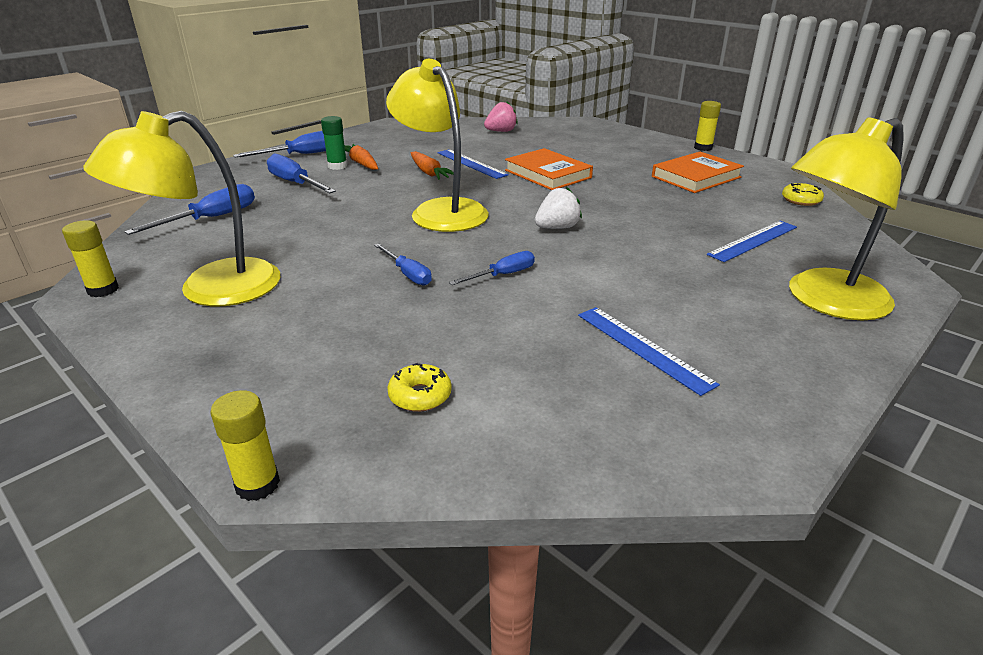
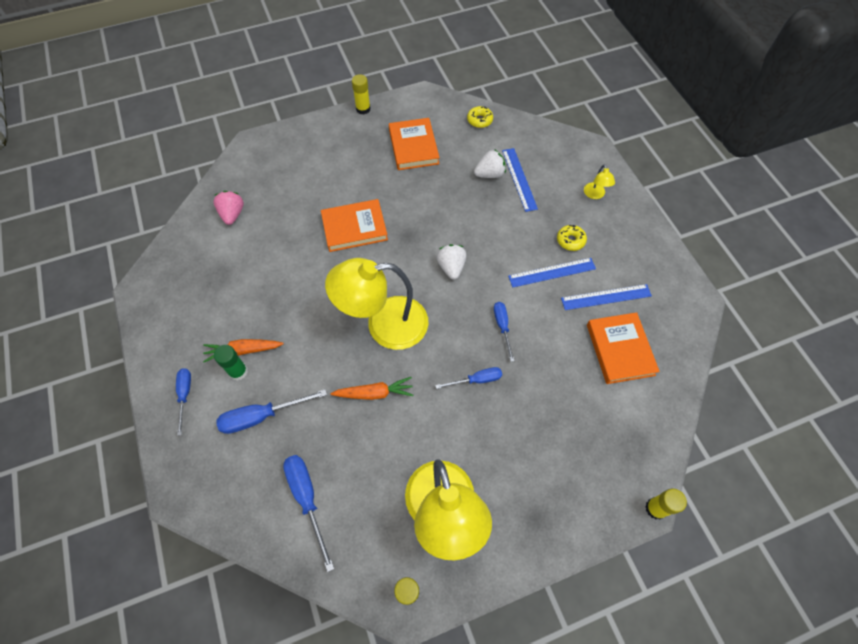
camera: 65 degrees left, 30 degrees up
blue screwdriver [233,131,326,158] -> blue screwdriver [176,368,191,436], size x0.64
yellow donut [387,363,452,412] -> yellow donut moved to [557,225,587,251]
orange carrot [411,151,454,180] -> orange carrot moved to [331,377,413,400]
blue ruler [437,149,509,179] -> blue ruler moved to [508,258,596,288]
yellow lamp [789,117,903,320] -> yellow lamp [584,164,615,199], size x0.40
none -> white strawberry [474,149,506,178]
none -> orange book [587,312,660,384]

